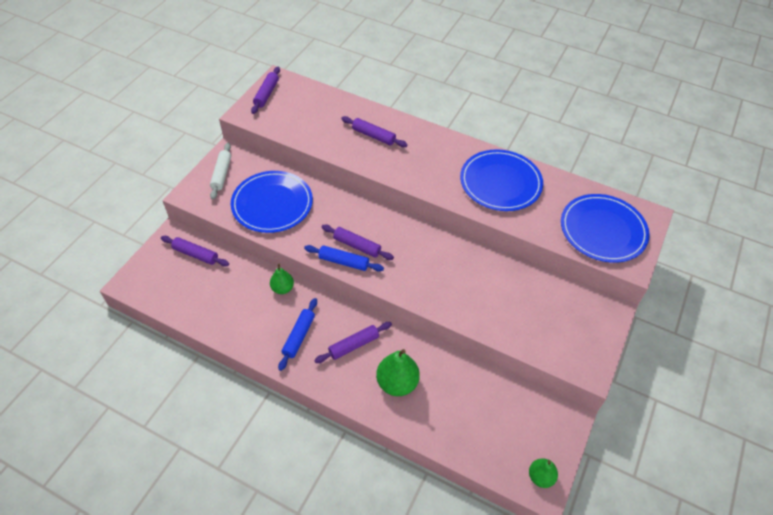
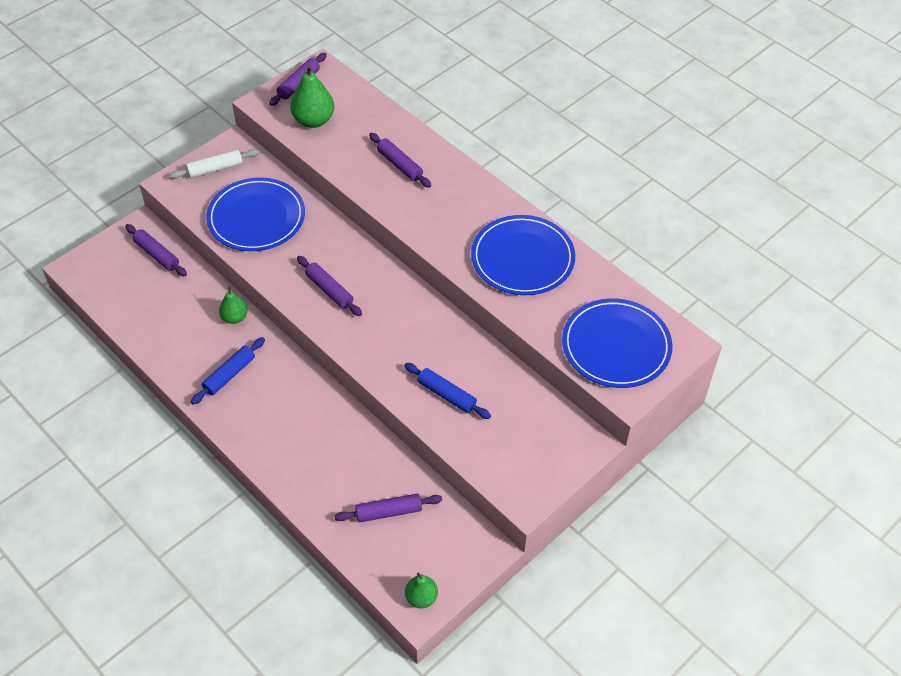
camera: 20 degrees right, 0 degrees up
white rolling pin [210,143,231,199] -> white rolling pin turned 45 degrees clockwise [169,149,259,179]
blue rolling pin [304,245,384,271] -> blue rolling pin moved to [404,363,491,419]
purple rolling pin [314,322,392,363] -> purple rolling pin moved to [335,494,442,522]
green pear [376,349,420,396] -> green pear moved to [290,65,334,128]

